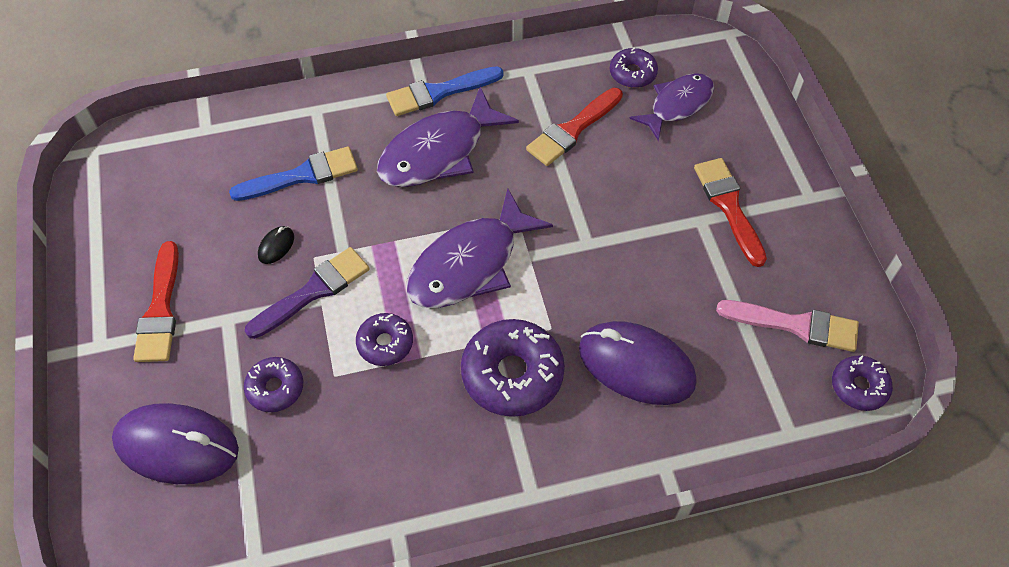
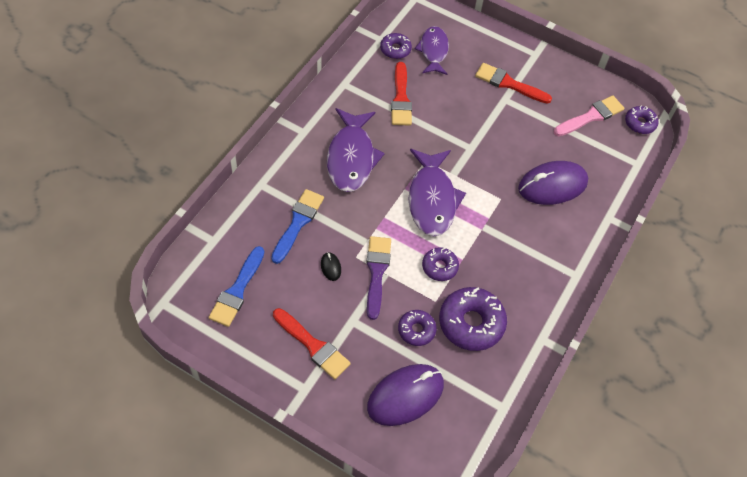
camera: 50 degrees left, 0 degrees up
blue brush [386,66,504,116] -> blue brush moved to [209,246,265,327]
purple donut [461,319,565,417] -> purple donut moved to [439,287,507,351]

